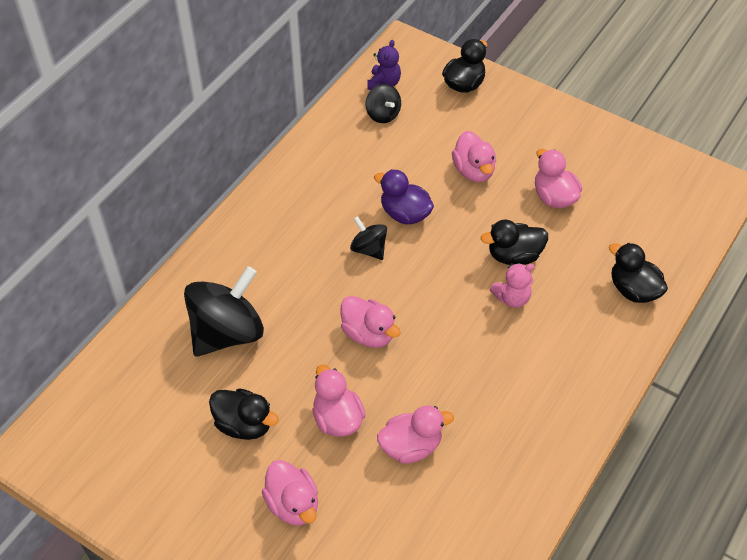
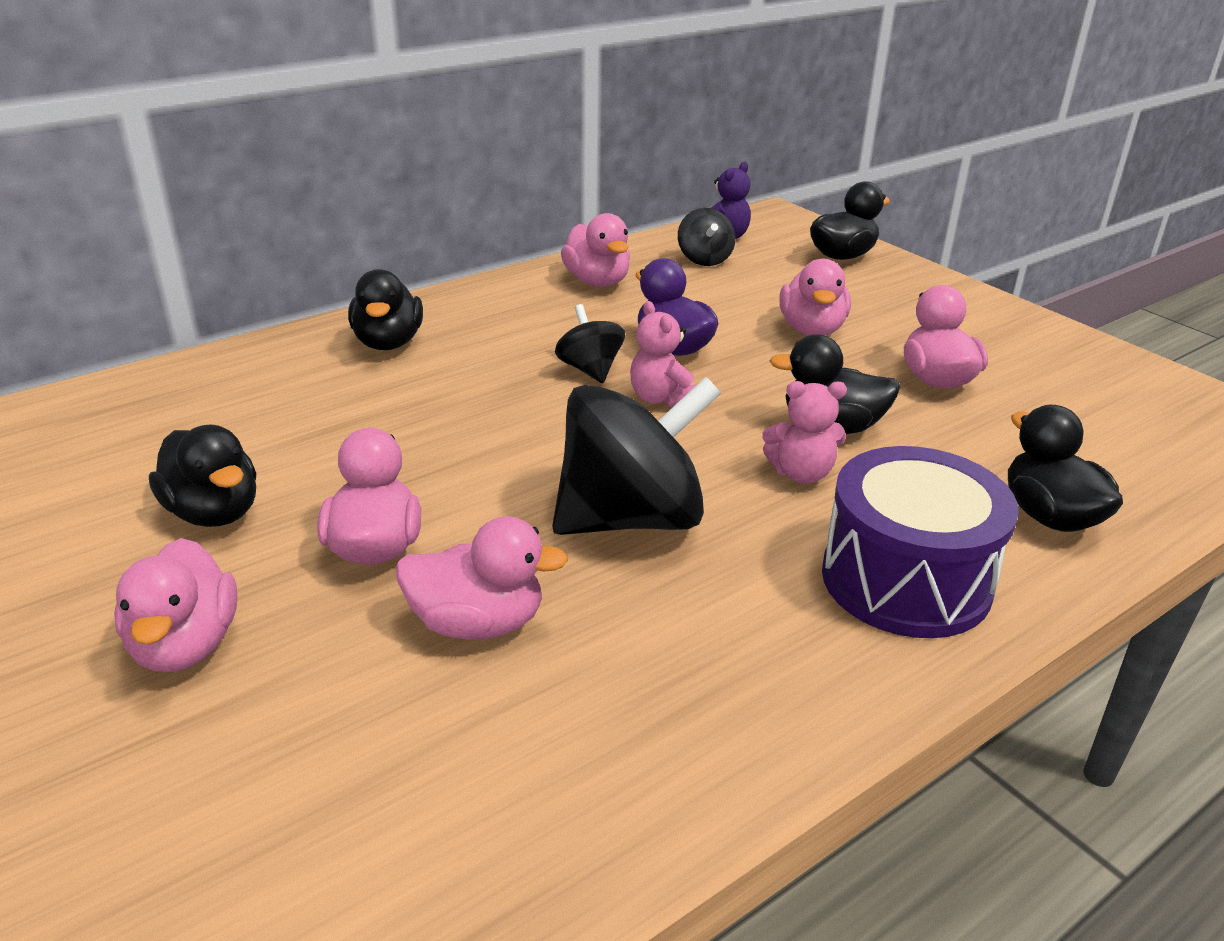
camera: 20 degrees right, 20 degrees down
black spinning top [184,266,264,357] -> black spinning top moved to [553,377,721,535]
pink duck [340,296,400,348] -> pink duck moved to [561,213,630,287]
none -> black duck [348,269,423,350]
none -> pink teddy bear [630,301,696,407]
none -> purple drum [822,446,1019,638]

